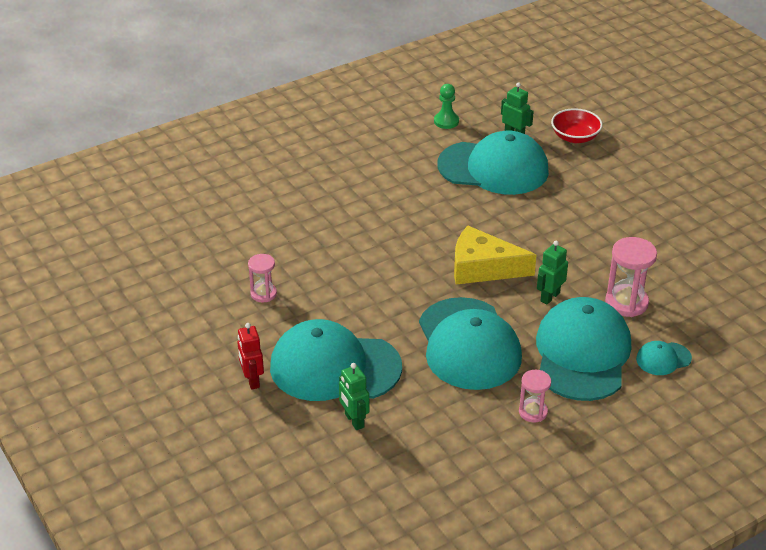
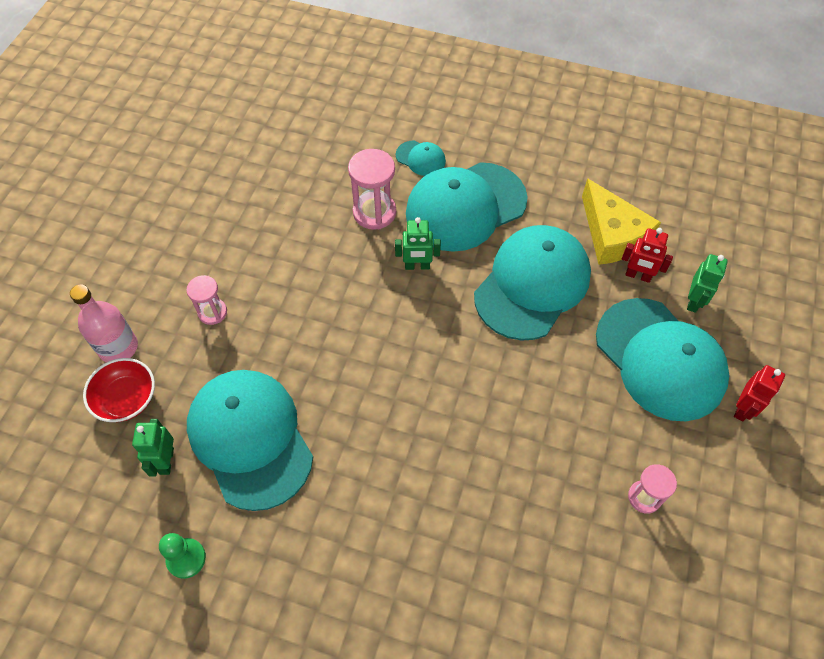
camera: 130 degrees left, 20 degrees up
yellow cheese [454,226,537,285] -> yellow cheese moved to [582,178,661,265]
pink hourglass [519,370,551,423] -> pink hourglass moved to [186,275,227,325]
none -> pink bottle [70,285,138,362]
none -> red robot [622,228,673,283]

